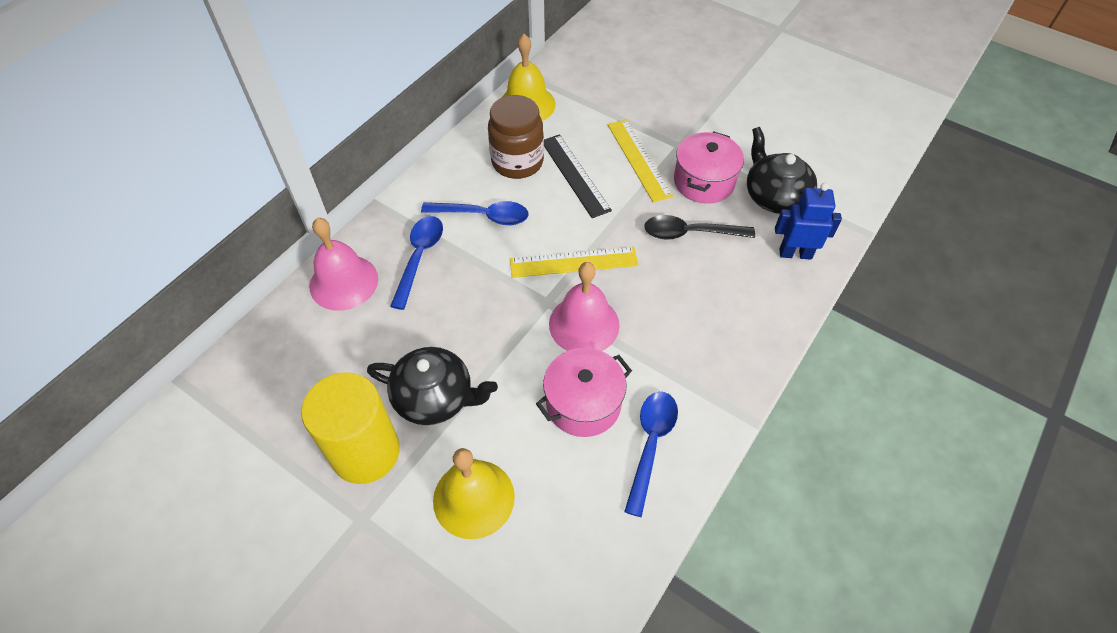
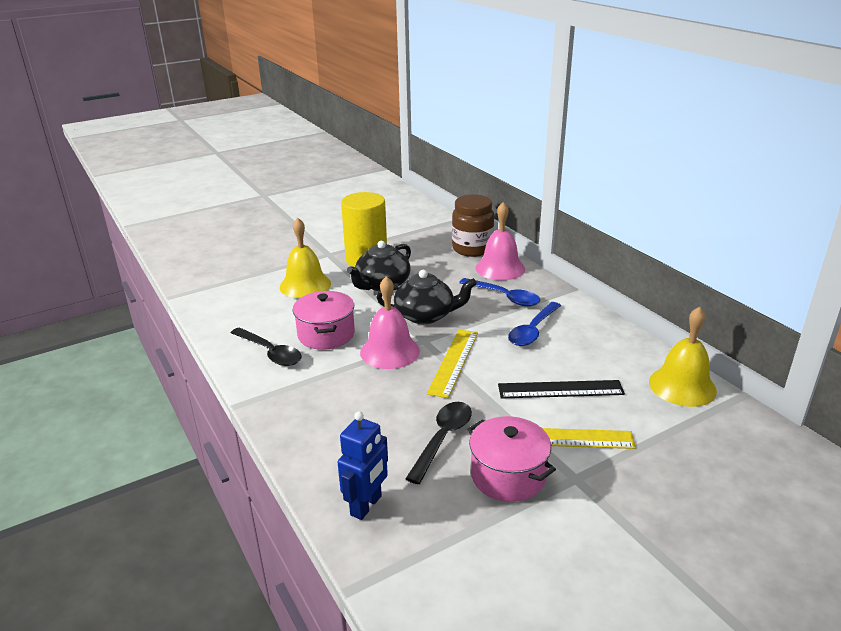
camera: 115 degrees right, 25 degrees down
brown jar [488,95,544,179] -> brown jar moved to [452,194,494,257]
blue spoon [624,392,678,517] -> black spoon [231,327,302,366]
black teapot [747,127,817,214] -> black teapot moved to [377,270,477,324]

